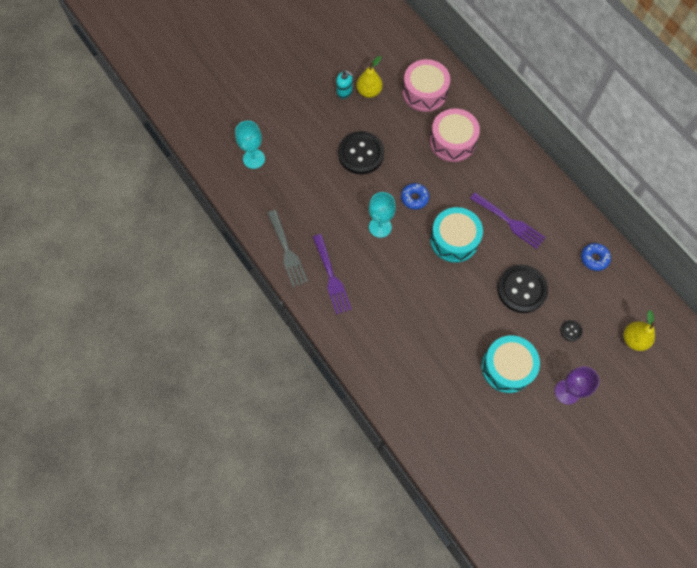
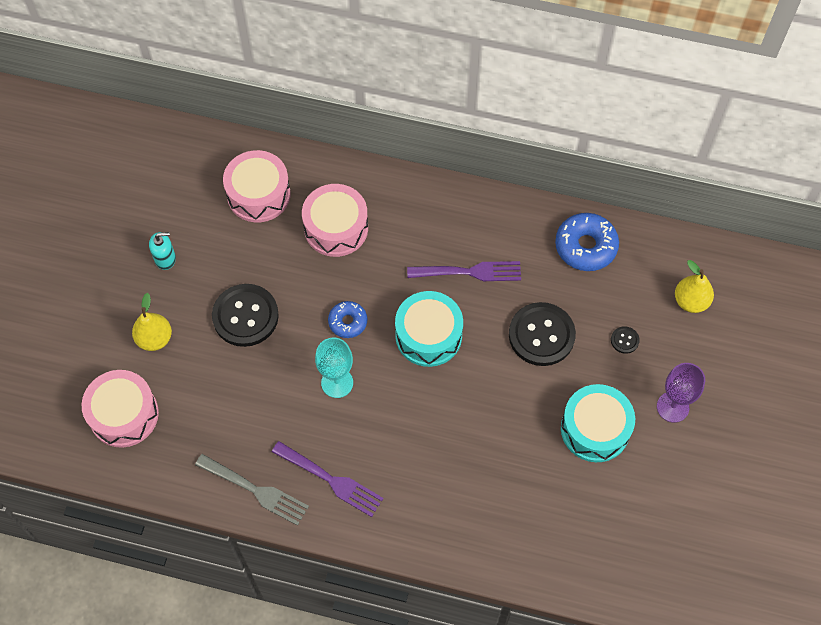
camera: 40 degrees left, 5 degrees down
turquoise goblet [235,121,265,169] -> pink drum [82,370,159,448]
yellow pear [356,56,383,98] -> yellow pear moved to [132,293,172,351]
blue donut [581,243,611,271] -> blue donut [555,213,619,271], size x1.65

